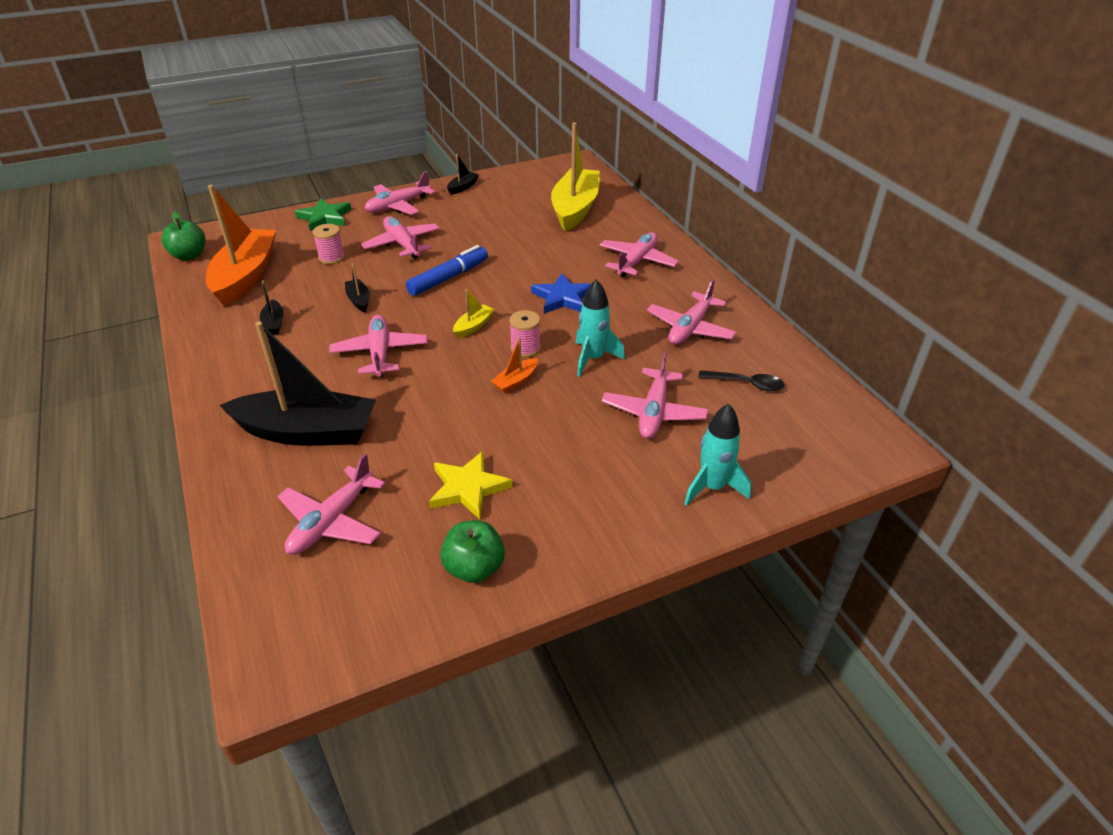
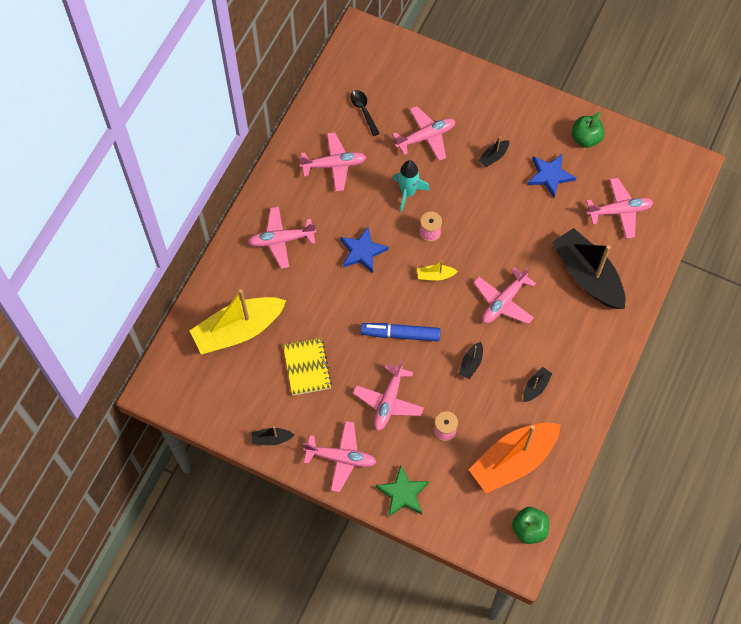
camera: 130 degrees left, 25 degrees up
yellow star [429,451,512,519] -> blue star [527,154,576,198]
orange boat [491,337,538,393] -> none
turquoise rocket [684,404,751,506] -> none
none -> yellow notebook [283,338,332,395]
none -> black boat [478,136,509,167]

